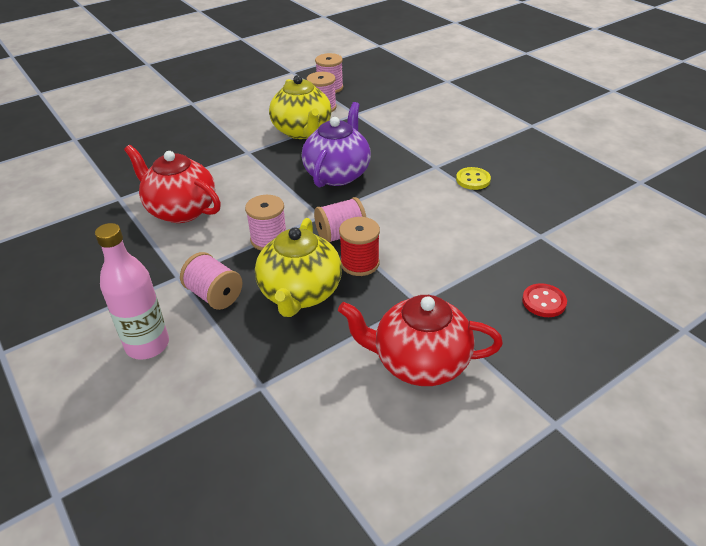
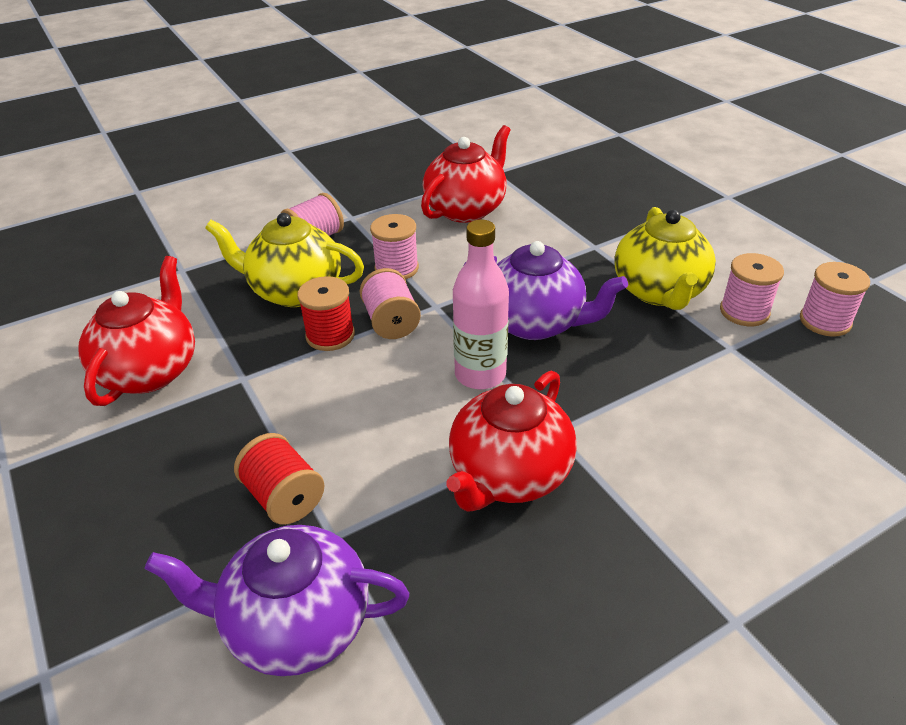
camera: 95 degrees right, 0 degrees up
pink bottle [95,223,169,360] -> pink bottle moved to [453,219,509,389]
yellow teapot [269,75,331,139] -> yellow teapot turned 75 degrees counterclockwise [614,207,716,310]
yellow button [456,167,491,190] -> red teapot [447,370,577,512]
red button [522,283,567,317] -> none
none -> purple teapot [145,525,409,676]
none -> red spool [234,433,325,525]

